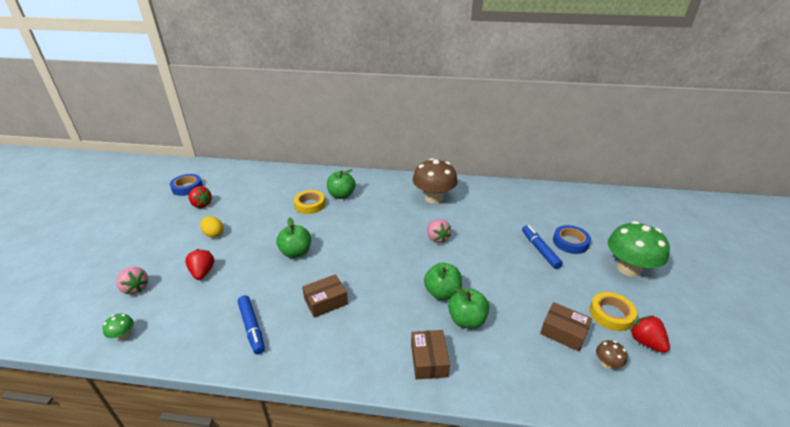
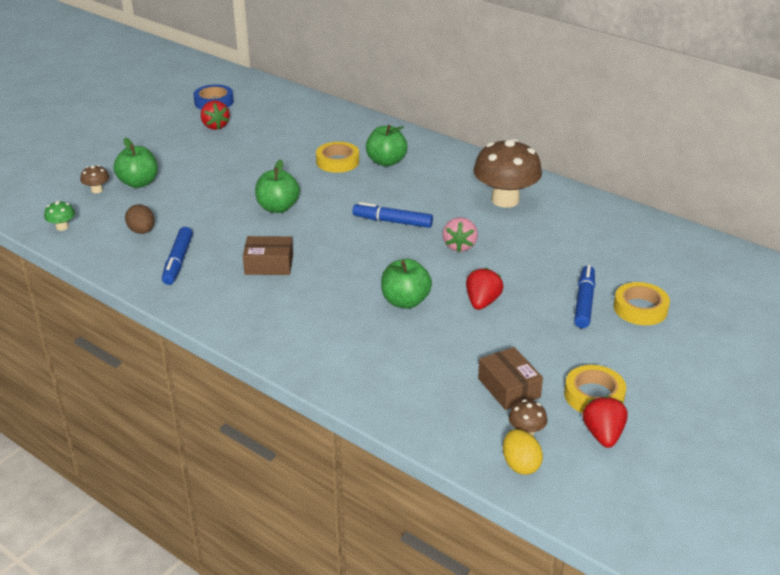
camera: 30 degrees right, 0 degrees up
pink strawberry [116,267,149,295] -> brown mushroom [80,165,109,193]
red strawberry [185,249,214,280] -> red strawberry moved to [466,268,503,310]
yellow egg [200,216,224,238] -> yellow egg moved to [503,429,543,475]
brown box [411,330,450,379] -> none
green apple [448,286,489,329] -> green apple moved to [114,138,158,188]
blue tape [553,225,591,254] -> yellow tape [614,282,670,325]
green mushroom [608,221,670,277] -> none
none -> brown egg [125,204,155,234]
none -> blue marker [352,202,433,228]

